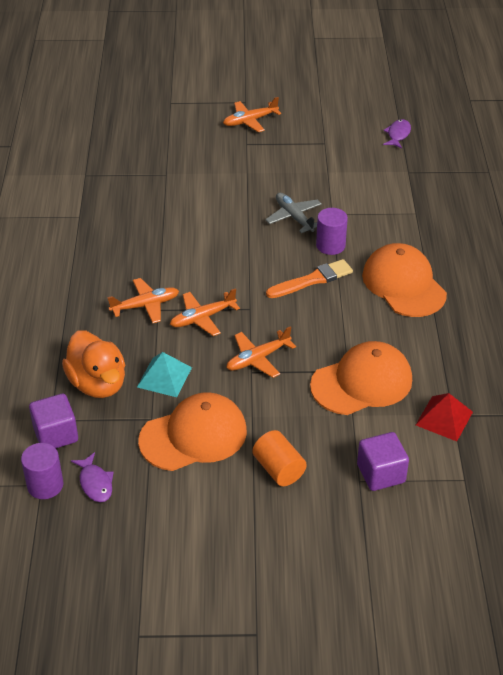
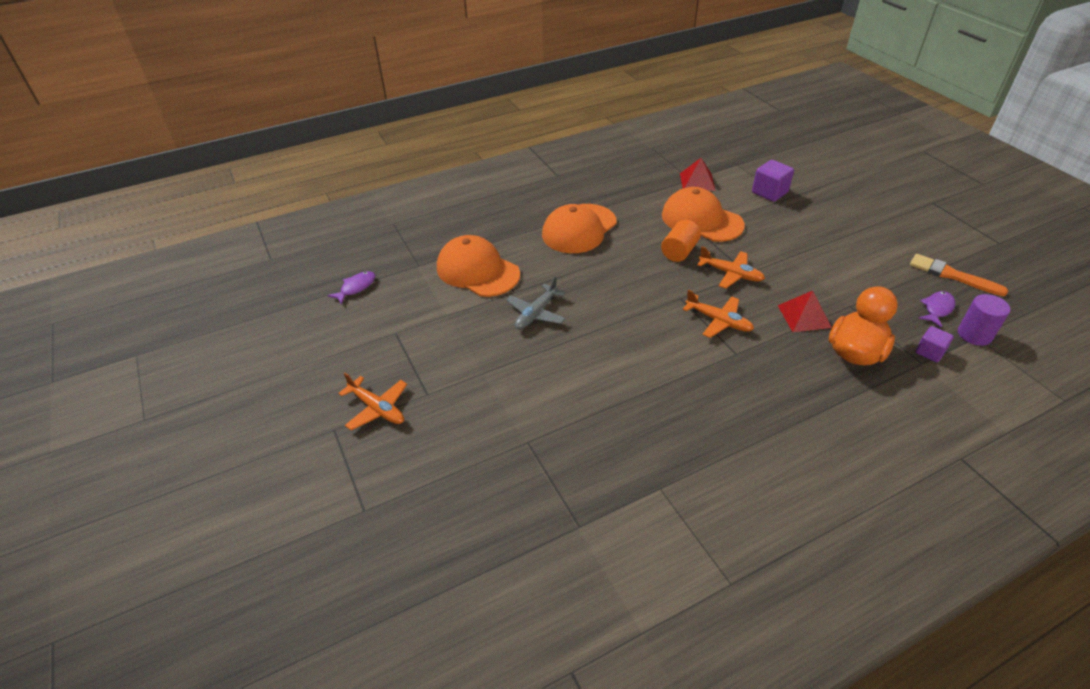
camera: 115 degrees left, 0 degrees up
purple cube [29,394,78,448] -> purple cube [916,326,954,362], size x0.64
orange plane [107,278,179,323] -> none
turquoise pyramid [137,352,192,397] -> red pyramid [778,291,832,332]
orange cap [138,392,247,471] -> orange cap moved to [437,235,520,297]
orange cylinder [252,430,307,486] -> orange cylinder moved to [661,220,701,262]
orange brush [266,259,353,298] -> orange brush moved to [910,254,1008,296]
purple cylinder [316,208,348,255] -> none
purple fish [383,119,411,149] -> purple fish turned 135 degrees clockwise [327,271,375,305]

